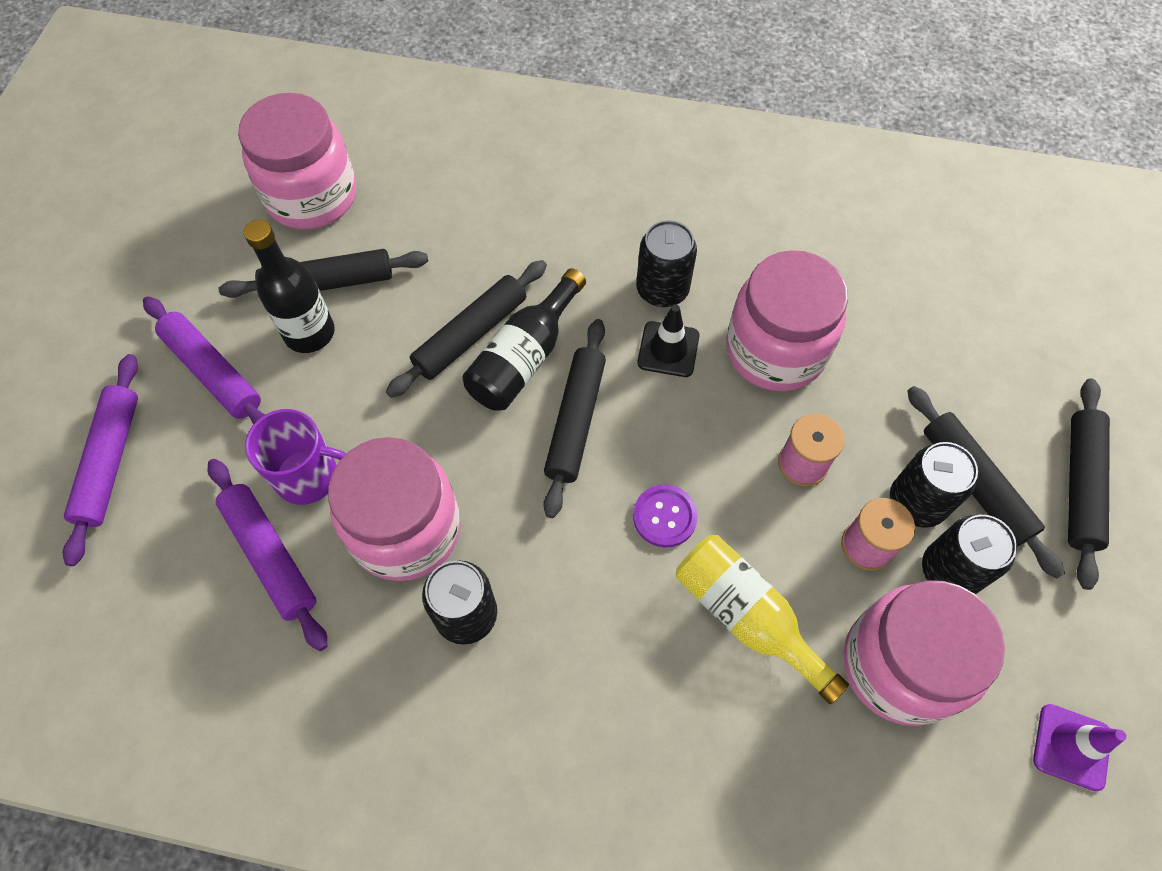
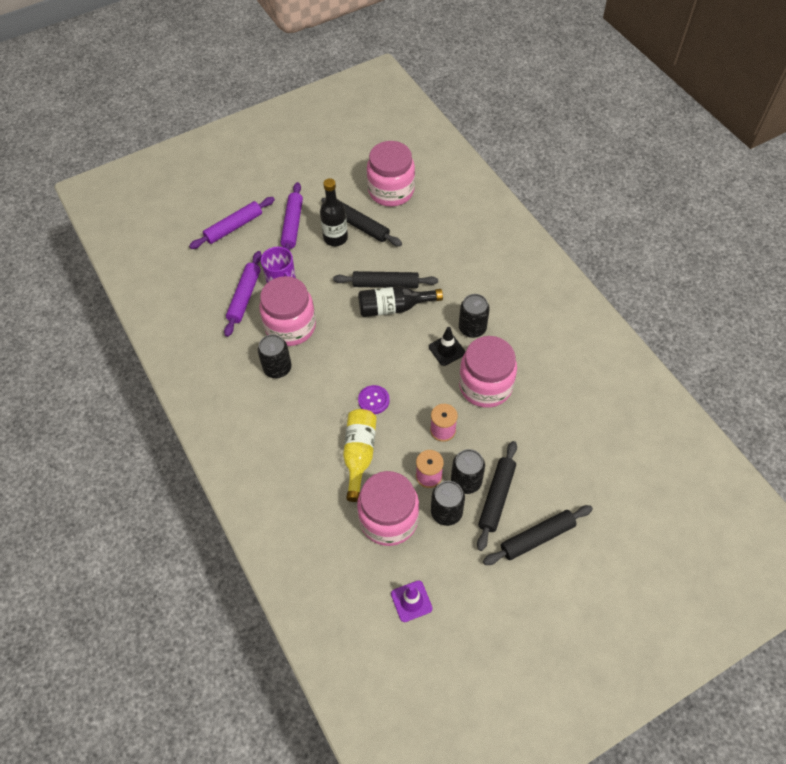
camera: 50 degrees right, 5 degrees down
black rolling pin [543,319,606,518] -> none

